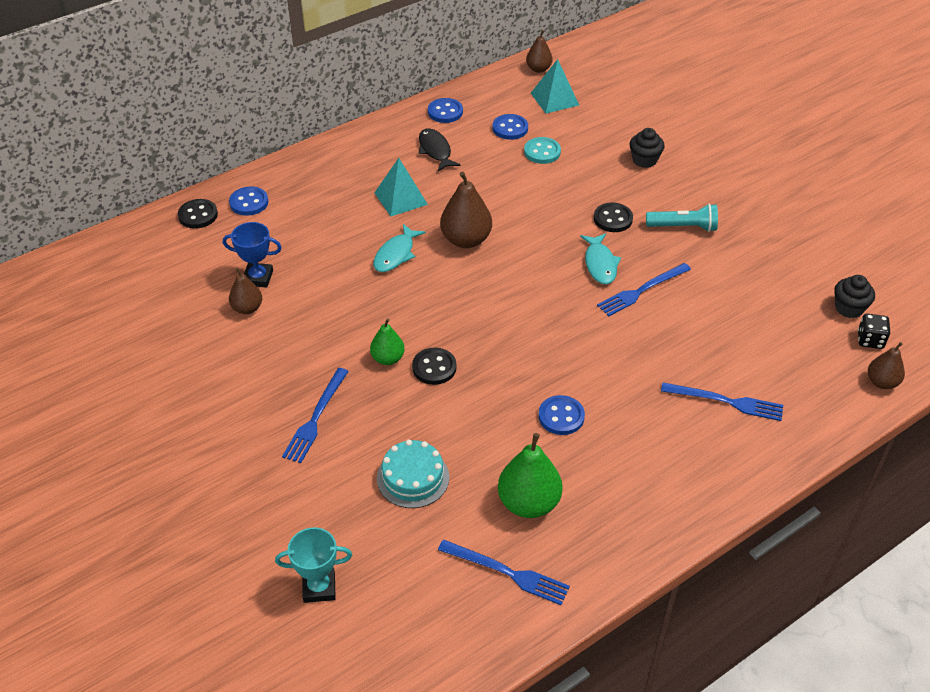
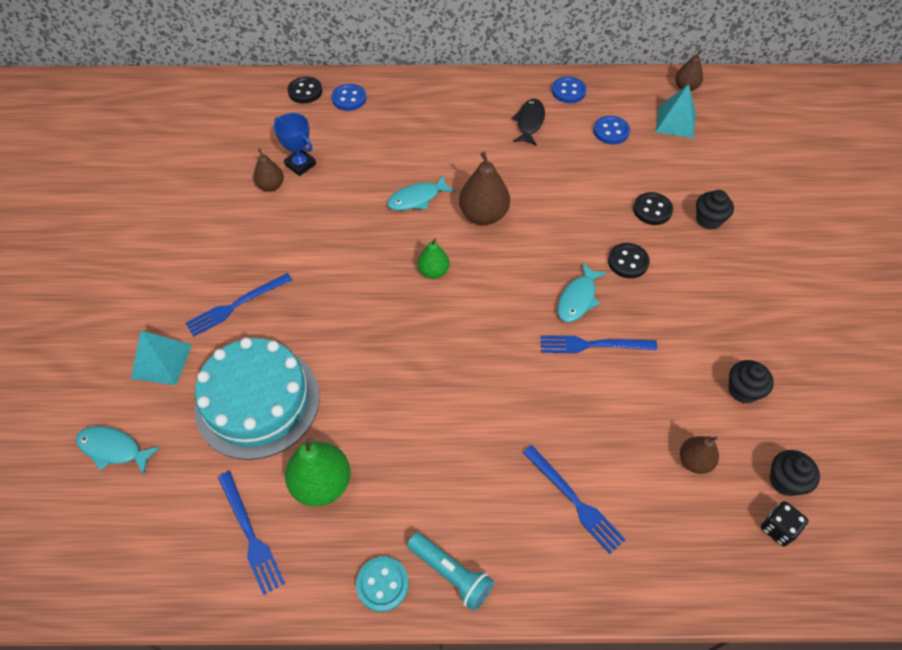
camera: 35 degrees right, 10 degrees up
turquoise trophy [275,528,352,603] -> turquoise fish [76,426,160,475]
green pear [370,318,405,365] -> green pear moved to [417,238,450,279]
turquoise pyramid [374,158,428,217] -> turquoise pyramid moved to [131,330,192,385]
turquoise cake [377,440,449,508] -> turquoise cake [194,338,320,460], size x1.80
black button [412,348,457,385] -> black button moved to [633,192,673,225]
turquoise button [524,137,561,164] -> turquoise button moved to [356,556,409,612]
blue button [538,395,585,435] -> none
turquoise flashlight [646,204,718,232] -> turquoise flashlight moved to [407,532,494,611]
brown pear [868,342,905,389] -> brown pear moved to [680,436,719,474]
none -> black cupcake [728,360,774,404]

